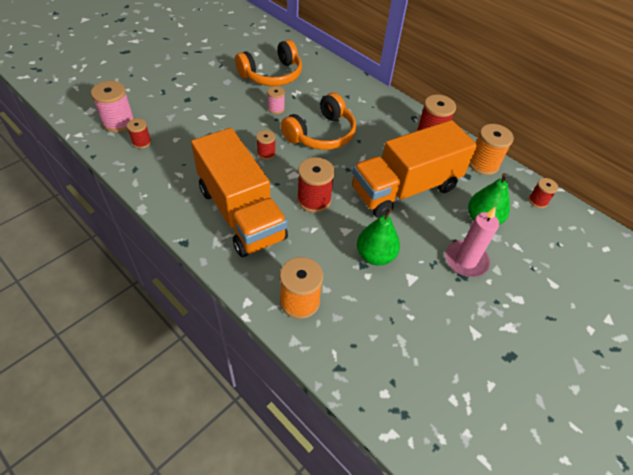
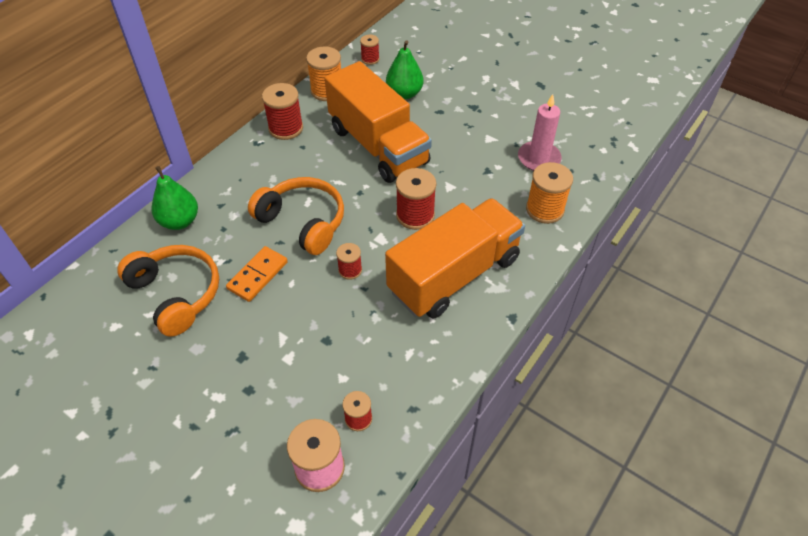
camera: 95 degrees left, 0 degrees up
pink spool [267,86,285,114] -> orange domino [226,246,288,302]
green pear [357,208,400,266] -> green pear moved to [151,166,198,230]
pink candle [445,206,499,277] -> pink candle moved to [518,94,562,171]

